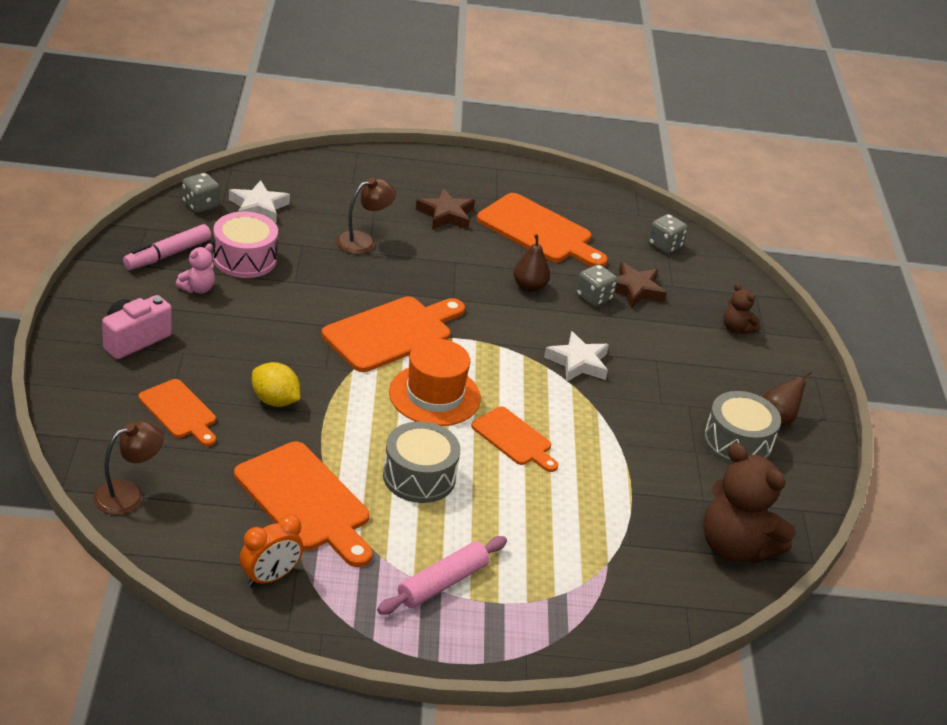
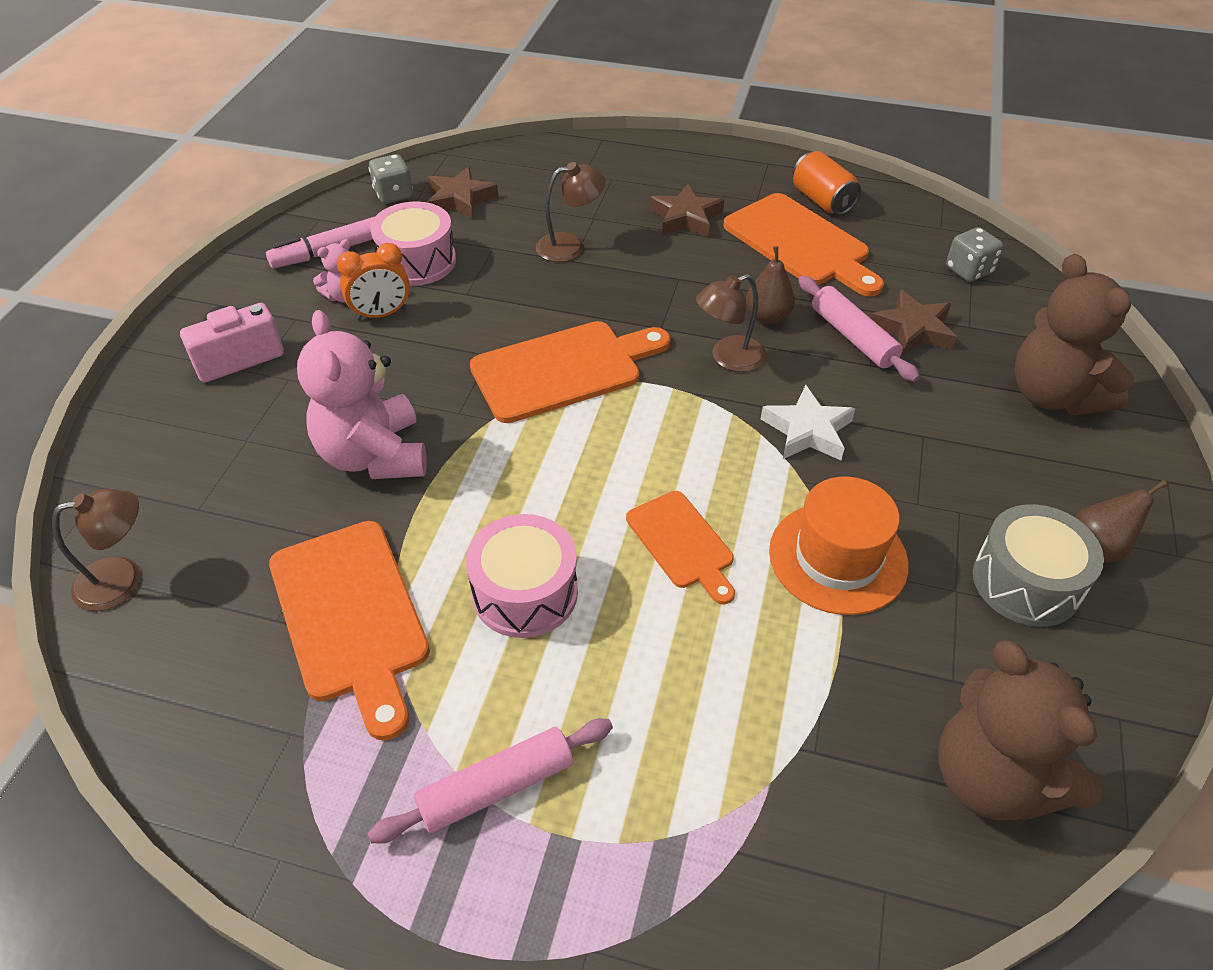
camera: 20 degrees right, 10 degrees up
orange cutting board [139,379,216,446] -> none
white star [229,180,290,223] -> brown star [427,166,498,219]
orange clock [240,514,303,587] -> orange clock moved to [337,243,410,321]
yellow lemon [252,362,300,407] -> pink teddy bear [297,310,427,479]
grey drum [383,421,461,503] -> pink drum [466,514,578,638]
orange hat [389,339,481,426] -> orange hat moved to [769,477,909,615]
grey dice [576,264,617,307] -> pink rolling pin [798,276,920,382]
brown teddy bear [723,283,759,334] -> brown teddy bear [1015,254,1134,416], size x2.11
none -> brown lamp [696,274,766,372]
none -> orange can [793,151,861,215]

